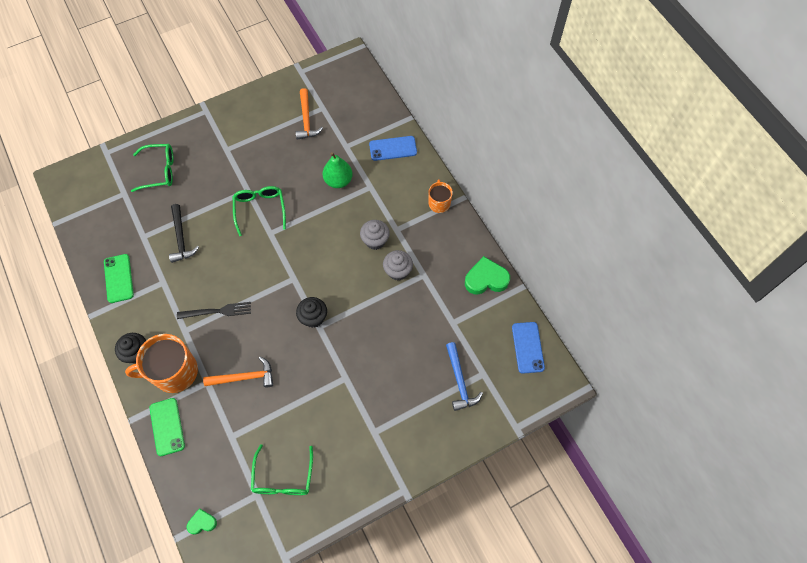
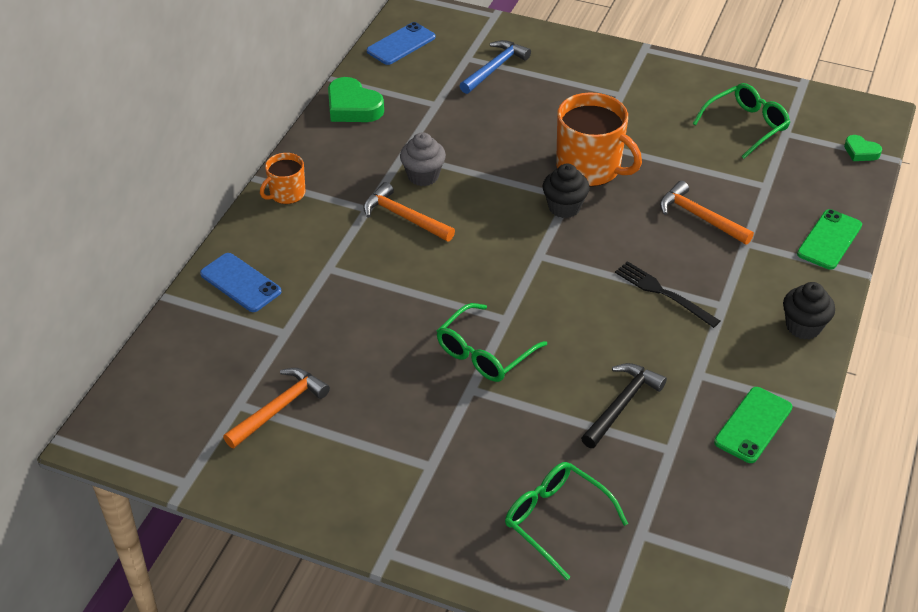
camera: 130 degrees left, 20 degrees down
orange mug [125,334,198,393] -> orange mug moved to [556,92,642,186]
green pear [323,152,353,188] -> none
grey cupcake [360,220,390,250] -> orange hammer [363,182,455,241]

